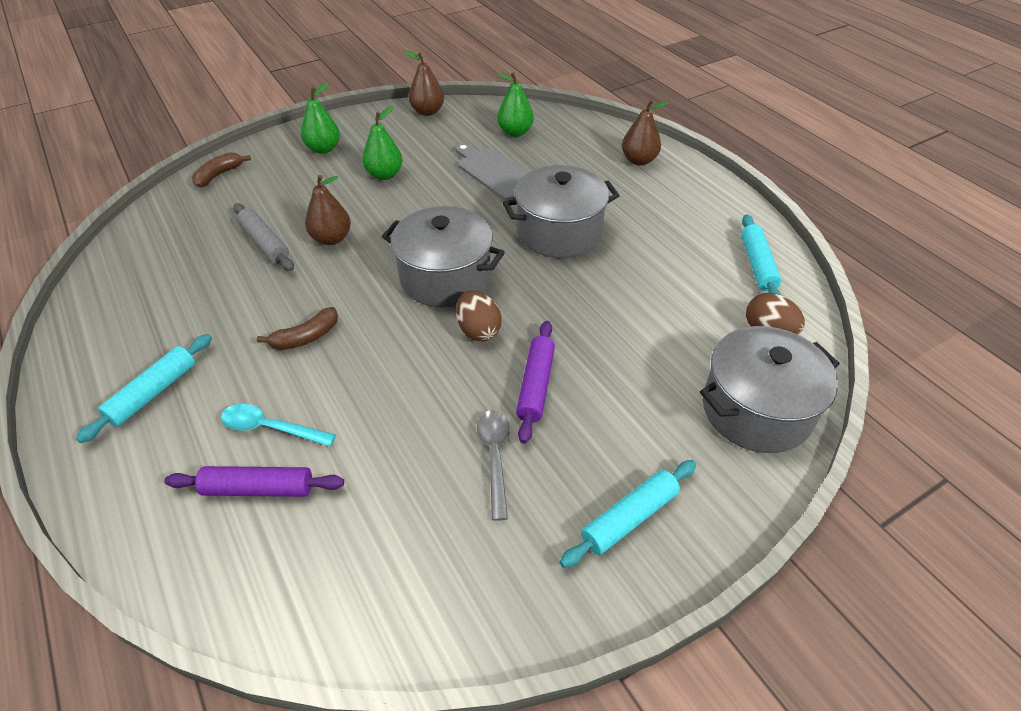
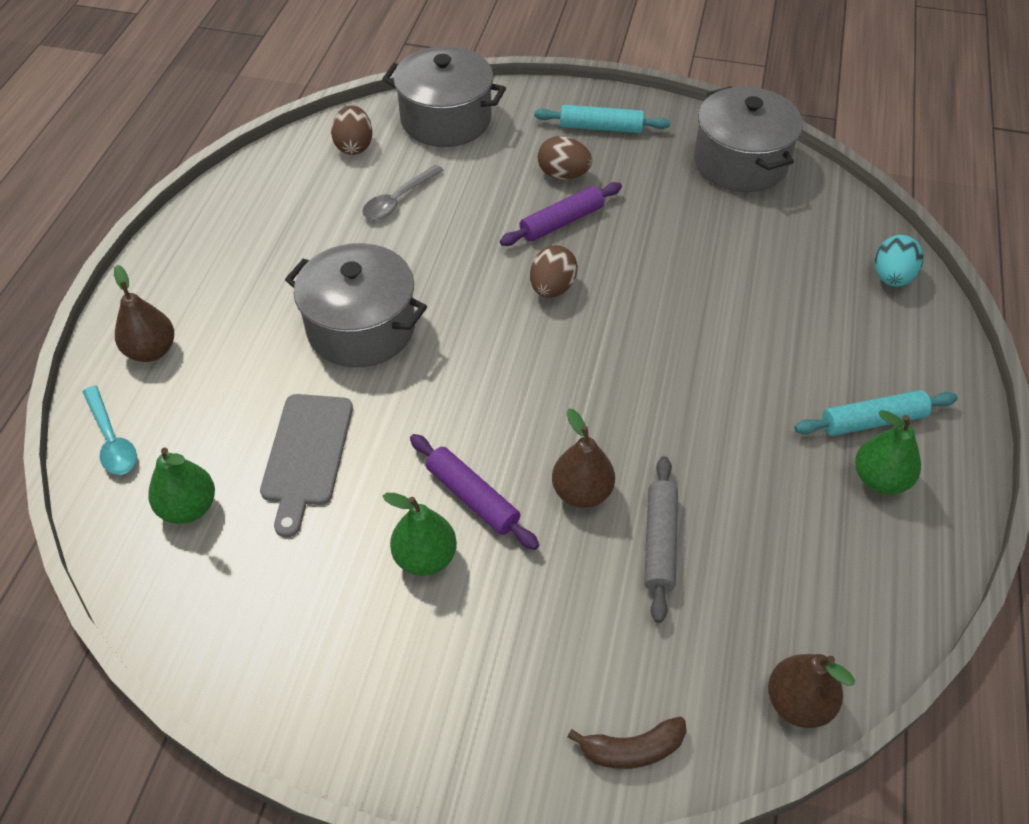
camera: 135 degrees left, 5 degrees up
purple rolling pin [165,466,344,497] -> purple rolling pin moved to [410,434,539,550]
turquoise spoon [221,404,336,446] -> turquoise spoon moved to [83,386,137,475]
brown banana [257,307,338,350] -> none
green pear [301,82,340,154] -> green pear moved to [855,410,921,495]
grey pot [382,206,505,307] -> grey pot moved to [694,86,803,192]
brown pear [405,50,444,116] -> brown pear moved to [768,654,855,728]
grey spoon [477,410,510,521] -> grey spoon moved to [362,165,444,219]
turquoise rolling pin [741,214,781,295] -> none
none -> brown egg [538,136,592,179]
none -> turquoise egg [875,235,924,287]

